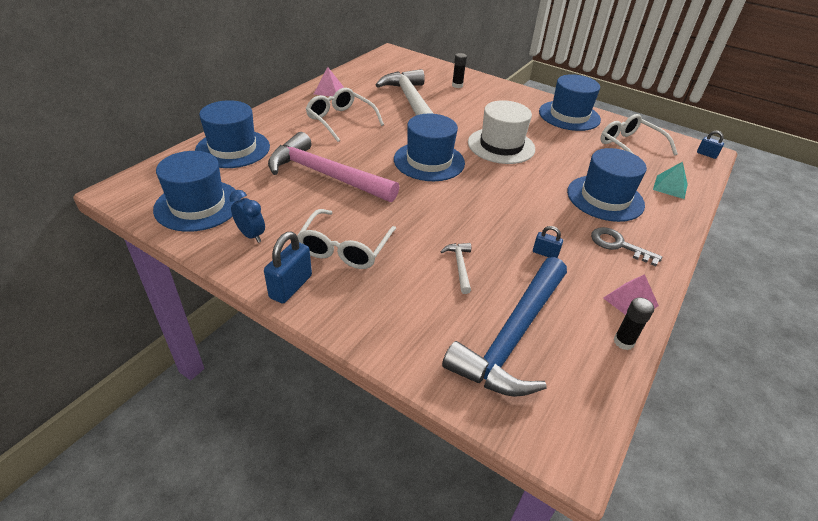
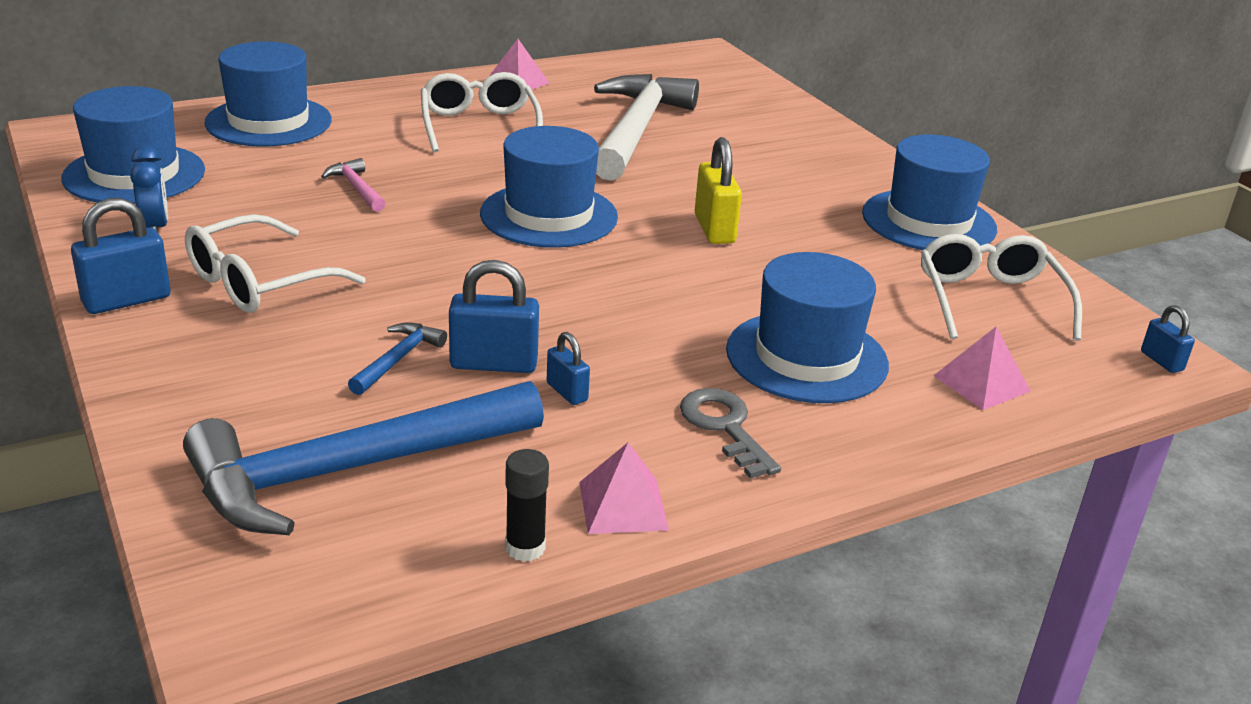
camera: 30 degrees right, 10 degrees down
pink hammer [268,132,399,202] -> pink hammer [321,158,386,212], size x0.40
white hammer [440,243,471,294] -> blue hammer [348,322,447,395]
black glue stick [452,53,467,88] -> none
white hat [468,100,535,164] -> yellow padlock [695,137,742,244]
turquoise pyramid [653,162,688,199] -> pink pyramid [933,327,1030,410]
none -> blue padlock [449,260,539,373]

